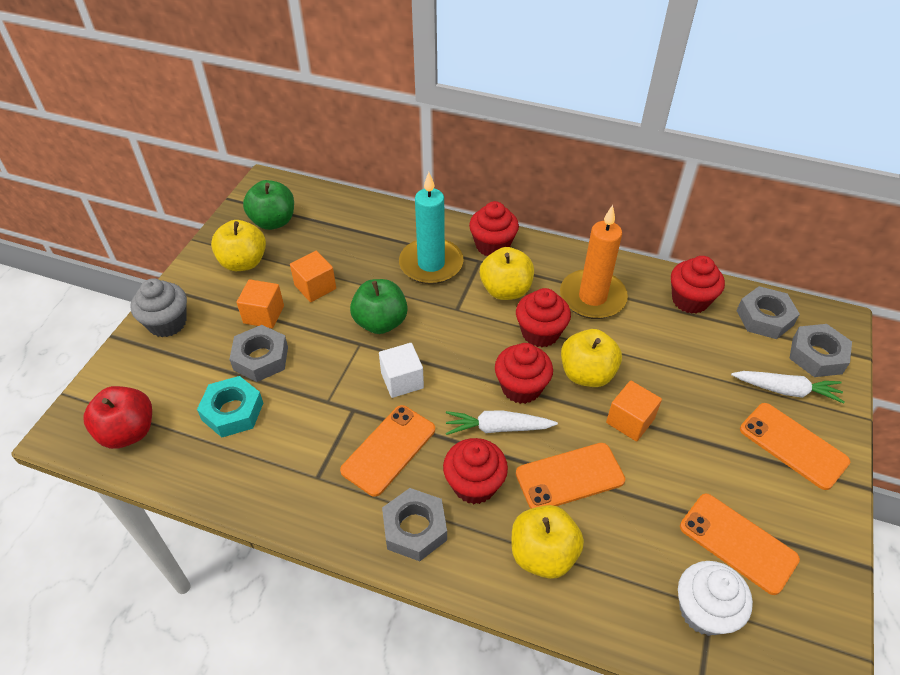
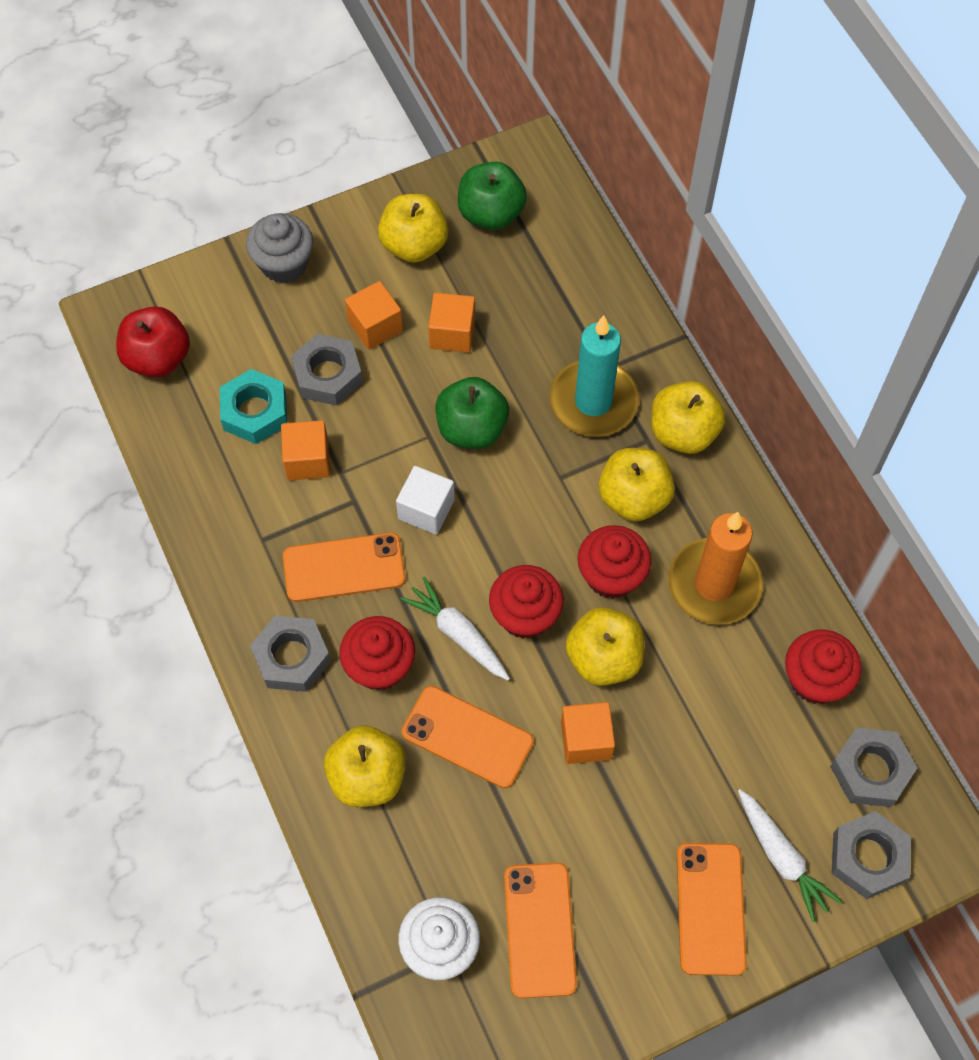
camera: 45 degrees right, 15 degrees up
red cupcake [469,201,519,256] -> yellow apple [651,381,726,454]
none -> orange cube [281,420,330,480]

